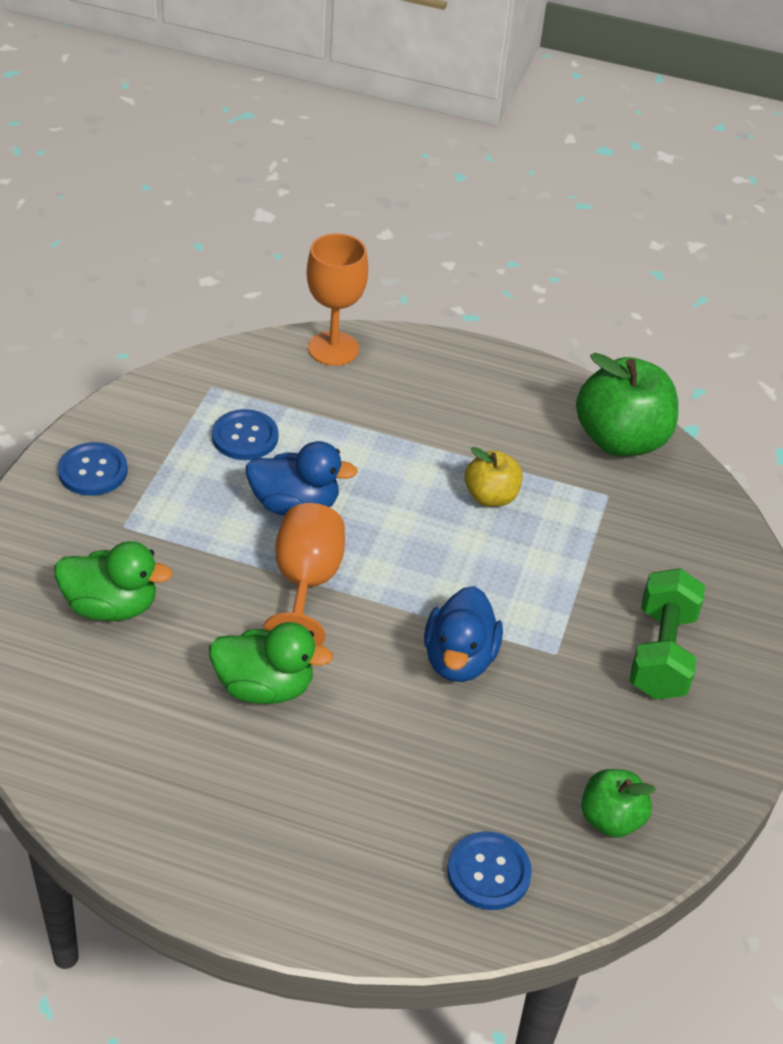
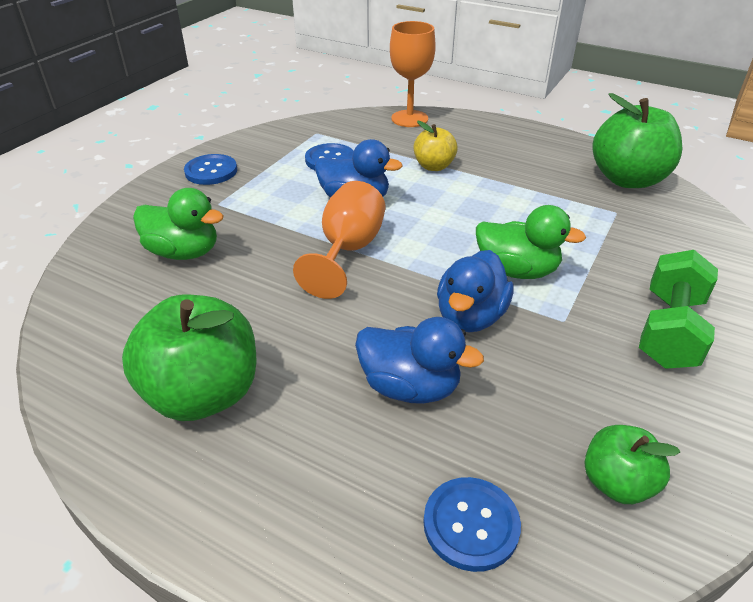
camera: 15 degrees right, 5 degrees down
green duck [209,622,333,704] -> green duck moved to [476,205,586,279]
yellow apple [465,447,523,507] -> yellow apple moved to [413,121,458,171]
none -> green apple [122,295,257,421]
none -> blue duck [355,317,484,404]

